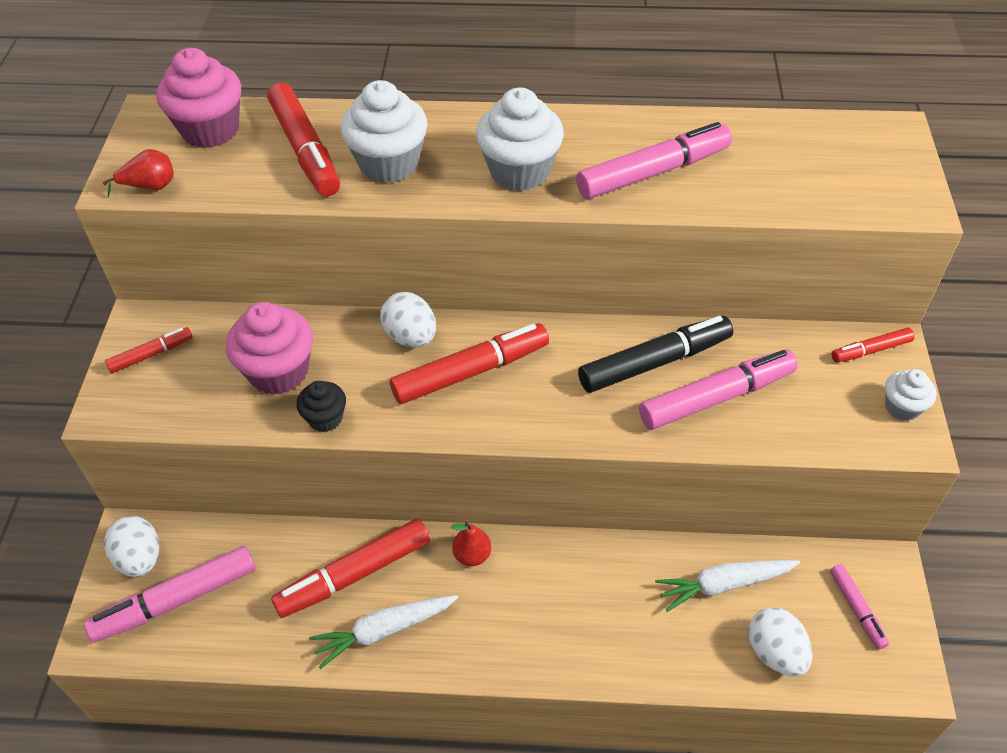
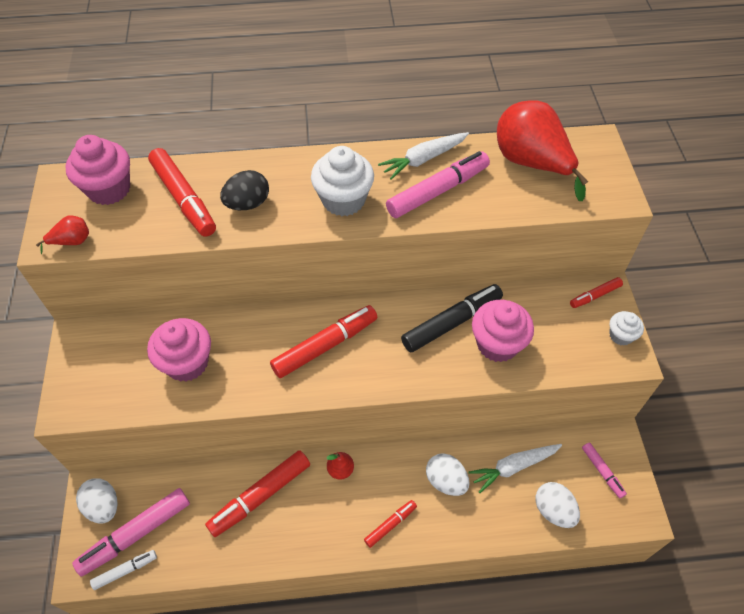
camera: 10 degrees left, 5 degrees up
red marker [105,327,193,373] -> red marker moved to [364,500,417,548]
black cupcake [297,381,346,432] -> none
white carrot [309,595,458,669] -> white carrot moved to [378,132,469,180]
white cupcake [341,80,428,183] -> black egg [220,170,269,210]
white egg [380,292,436,348] -> white egg moved to [426,453,470,496]
pink marker [639,349,798,430] -> pink cupcake [472,300,534,362]
none -> white marker [90,550,157,590]
none -> red pear [497,100,588,201]

